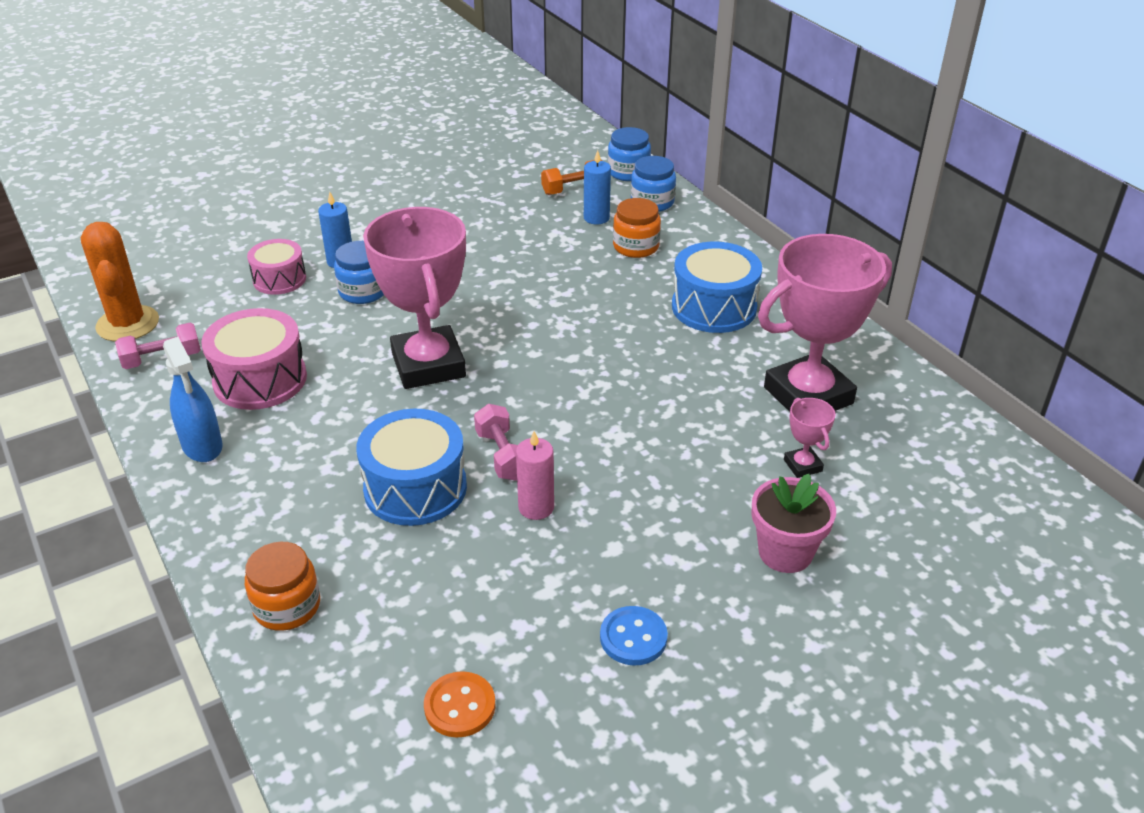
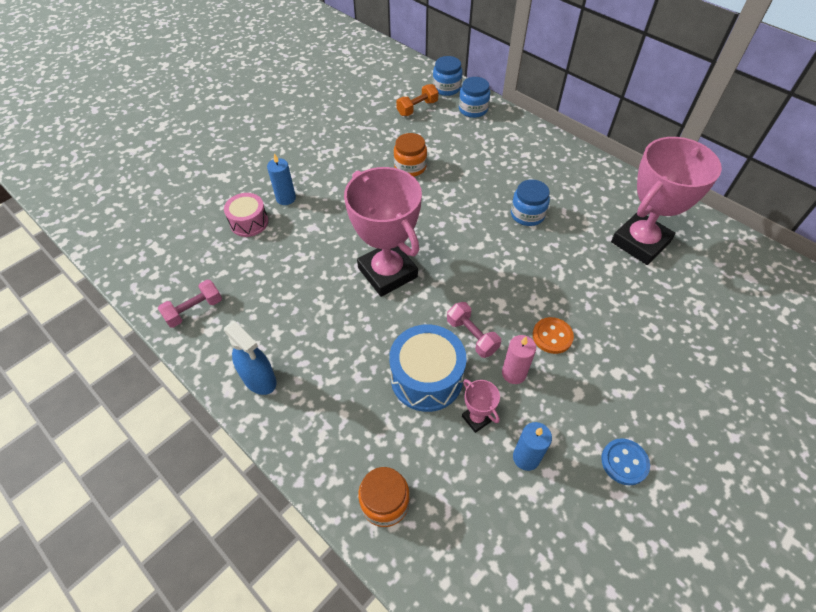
camera: 15 degrees left, 15 degrees up
orange cactus [81,222,159,342] -> none
pink drum [201,308,307,410] -> none
blue jar [334,241,384,304] -> blue jar moved to [511,179,550,226]
orange button [424,671,496,737] -> orange button moved to [533,317,574,354]
blue candle [584,150,611,225] -> blue candle moved to [513,422,552,471]
orange jar [613,198,661,258] -> orange jar moved to [394,133,427,177]
blue drum [672,242,762,333] -> none
pink flower pot [751,474,836,573] -> none
pink trophy [784,398,836,478] -> pink trophy moved to [462,379,500,433]

